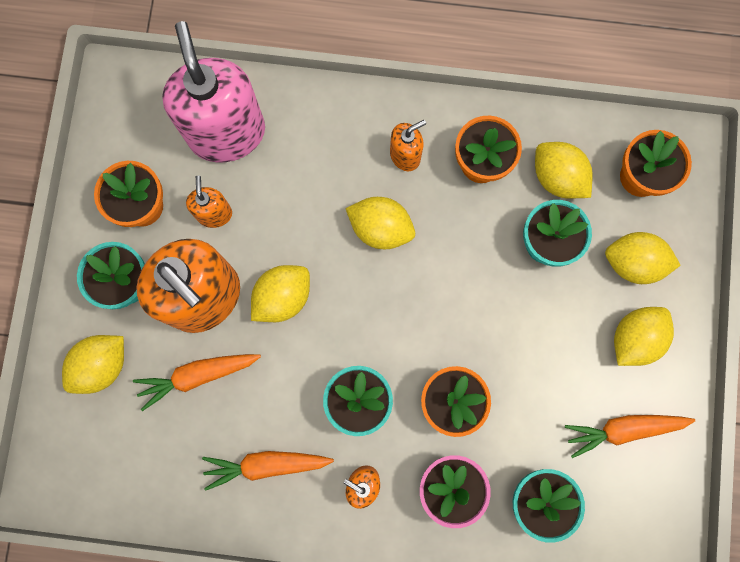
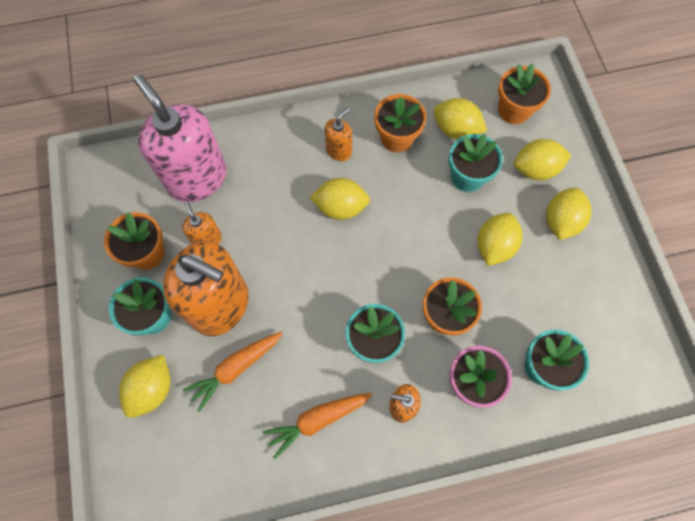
camera: 20 degrees left, 10 degrees down
yellow lemon [251,265,310,322] -> yellow lemon moved to [477,213,522,266]
orange carrot [565,415,695,458] -> none

